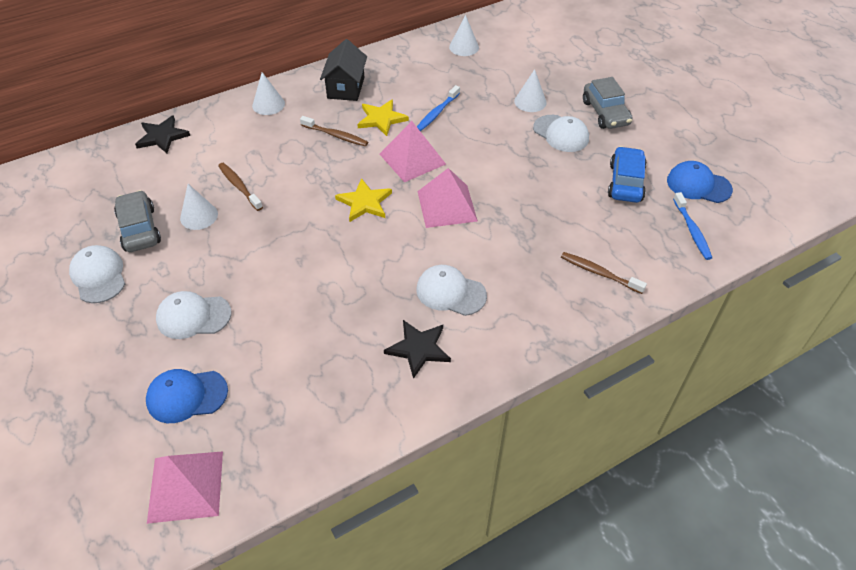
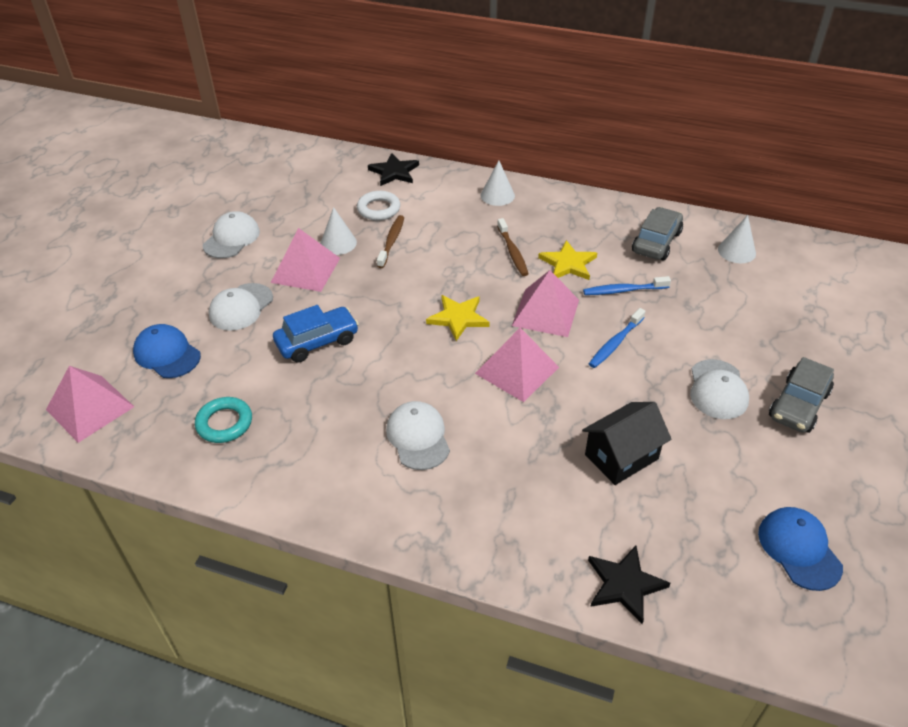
camera: 50 degrees right, 5 degrees down
grey car [114,190,161,252] -> grey car moved to [632,207,683,260]
white cap [156,291,231,339] -> white cap turned 105 degrees counterclockwise [209,283,273,331]
black house [320,39,367,101] -> black house moved to [582,402,672,485]
black star [384,320,451,379] -> black star moved to [588,546,670,624]
white cone [514,69,547,112] -> none
brown toothbrush [561,252,647,294] -> none
blue car [608,146,647,203] -> blue car moved to [273,305,359,363]
blue toothbrush [673,192,712,260] -> blue toothbrush moved to [589,308,645,368]
none -> turquoise ring [195,397,252,443]
none -> pink pyramid [271,228,340,292]
none -> white ring [357,191,400,221]

